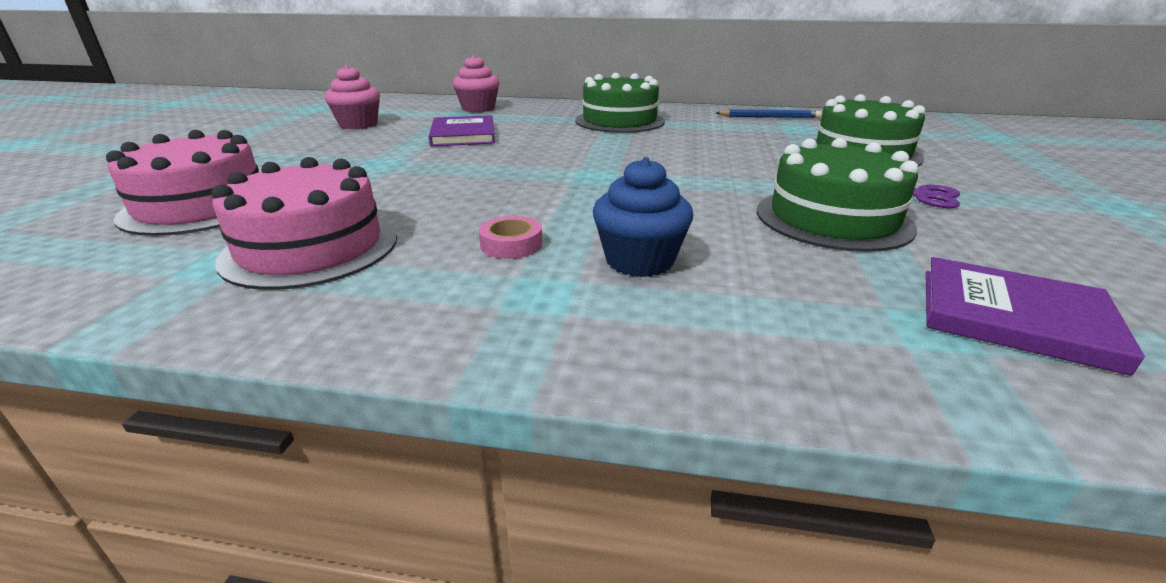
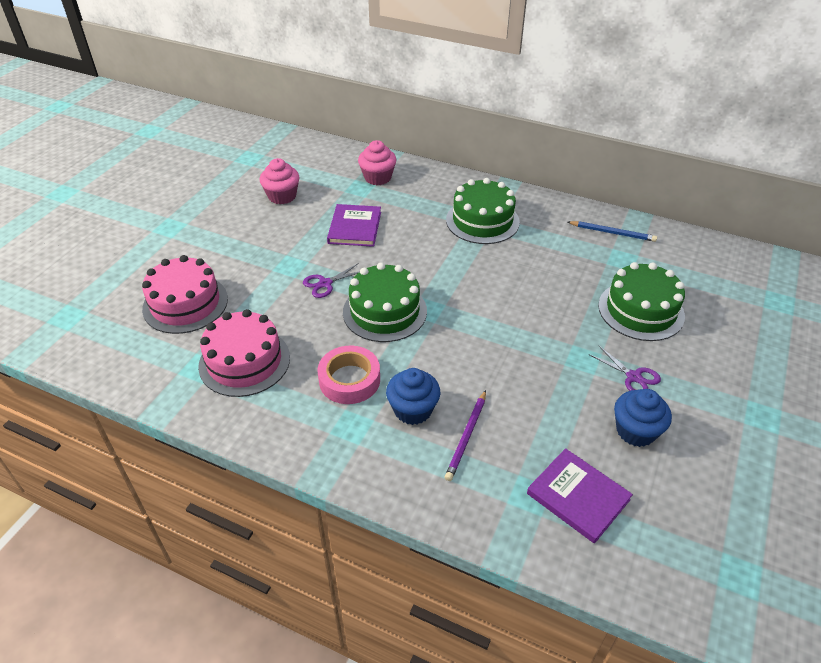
camera: 15 degrees right, 15 degrees up
pink tape [479,216,542,259] -> pink tape [317,346,380,404], size x1.75
green cake [757,138,919,252] -> green cake moved to [343,262,427,342]
none -> purple scissors [303,263,360,298]
none -> purple pencil [445,390,486,481]
none -> blue cupcake [614,389,672,447]

